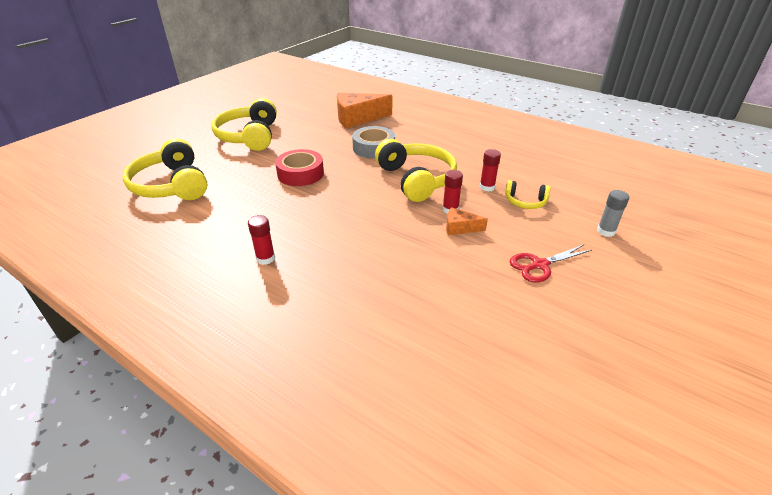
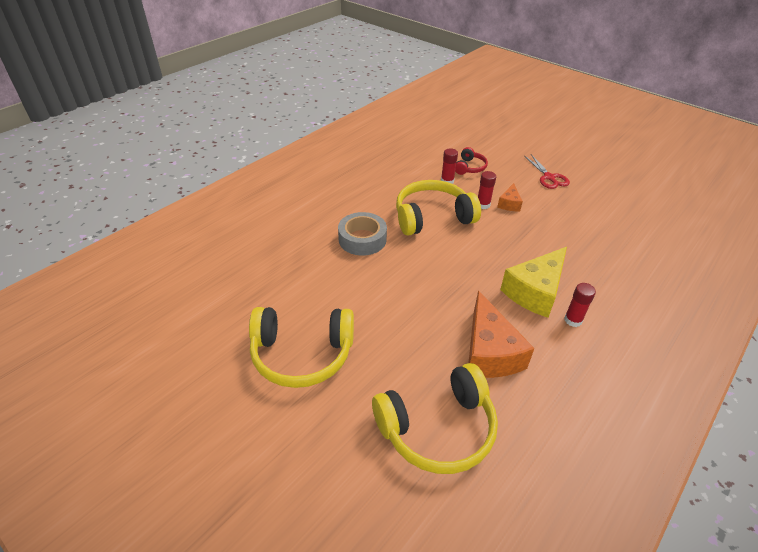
camera: 85 degrees left, 5 degrees up
red tape [275,149,324,186] -> none
orange cheese [337,93,392,129] -> orange cheese moved to [469,291,535,378]
yellow headphones [505,180,551,209] -> red headphones [455,147,488,175]
grey glue stick [597,190,629,237] -> none
none -> yellow cheese [500,247,567,318]

